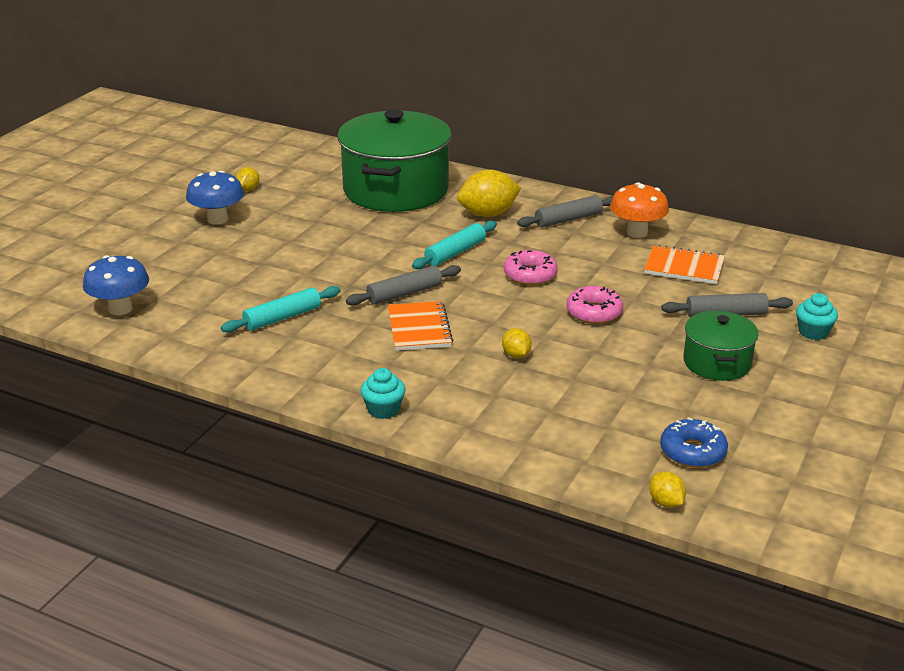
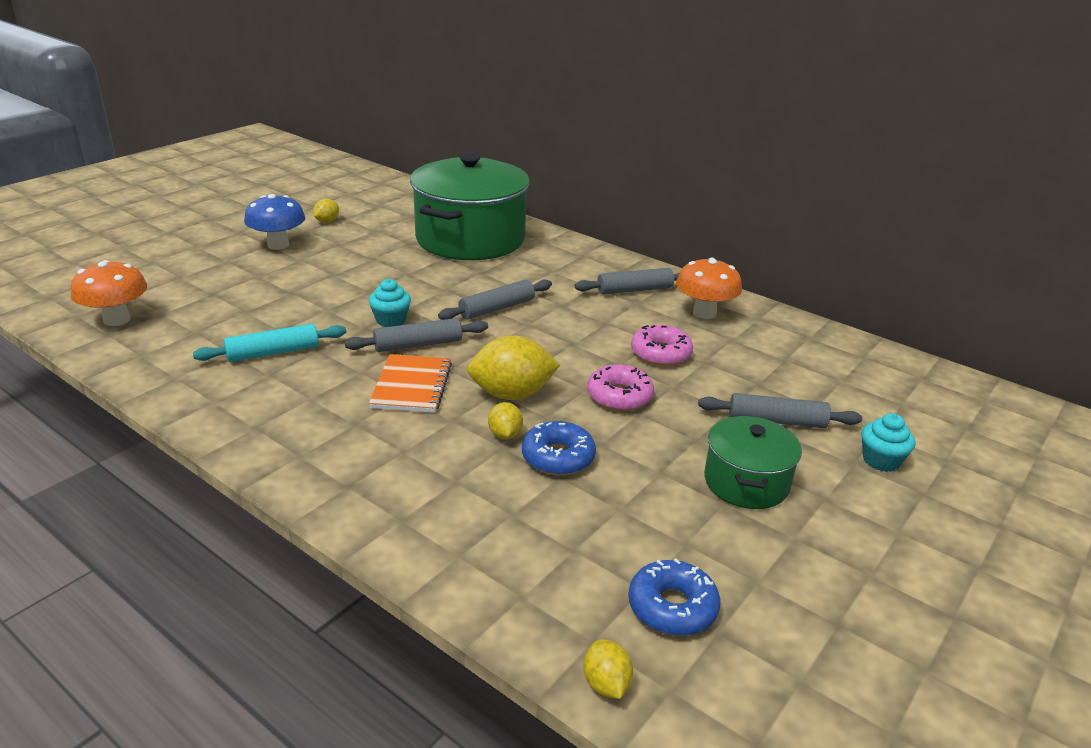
camera: 10 degrees right, 0 degrees up
blue mushroom [83,255,149,315] -> orange mushroom [71,260,147,326]
turquoise cupcake [361,368,406,419] -> turquoise cupcake moved to [369,279,411,327]
turquoise rolling pin [412,221,497,269] -> grey rolling pin [438,279,552,320]
yellow lemon [457,170,521,217] -> yellow lemon moved to [467,335,560,400]
pink donut [504,250,558,285] -> pink donut moved to [631,325,693,366]
orange notebook [644,245,725,284] -> none
none -> blue donut [522,421,596,476]

